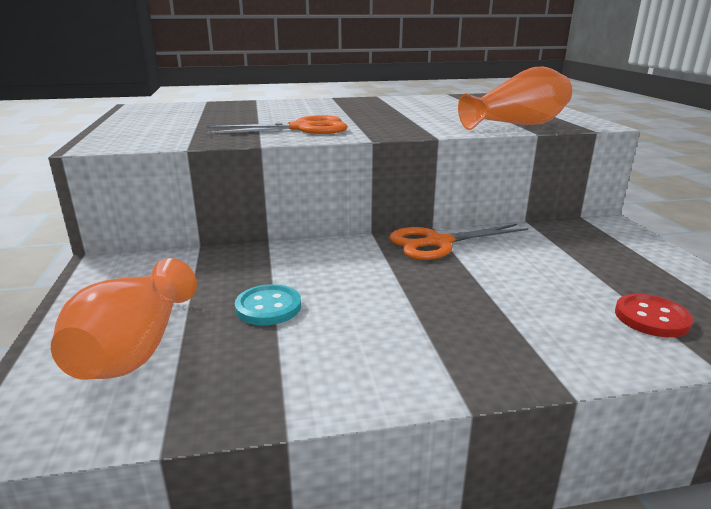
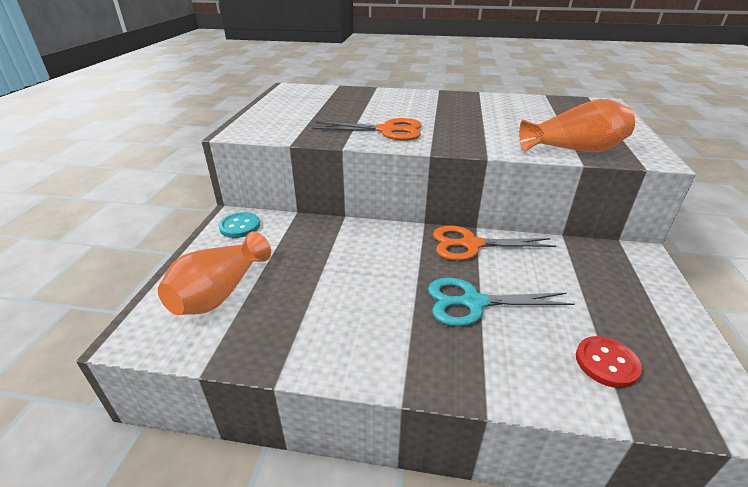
camera: 20 degrees right, 10 degrees up
turquoise button [235,284,301,325] -> turquoise button moved to [218,212,260,238]
none -> turquoise scissors [428,278,574,327]

